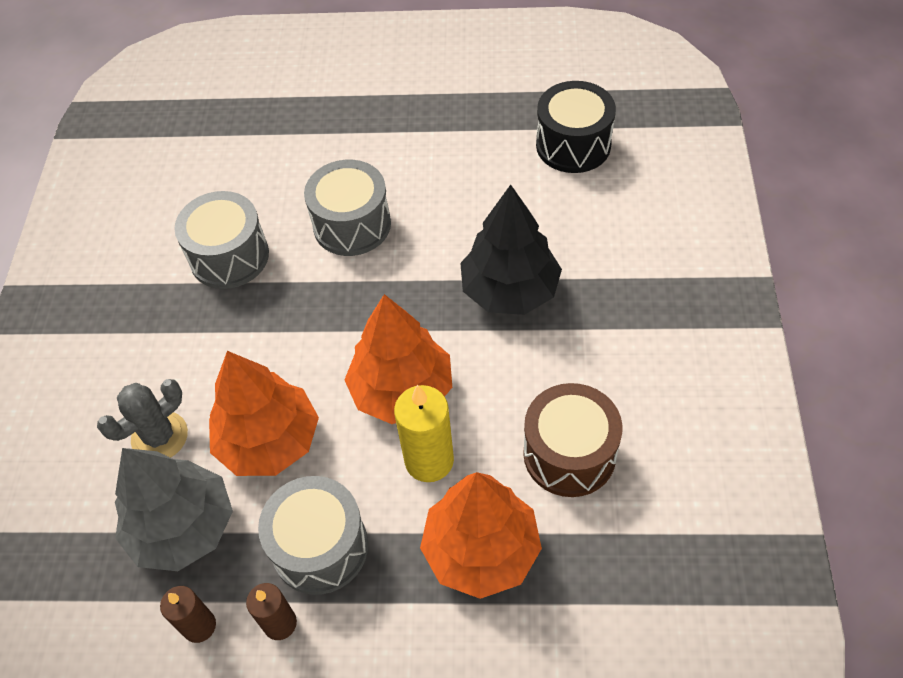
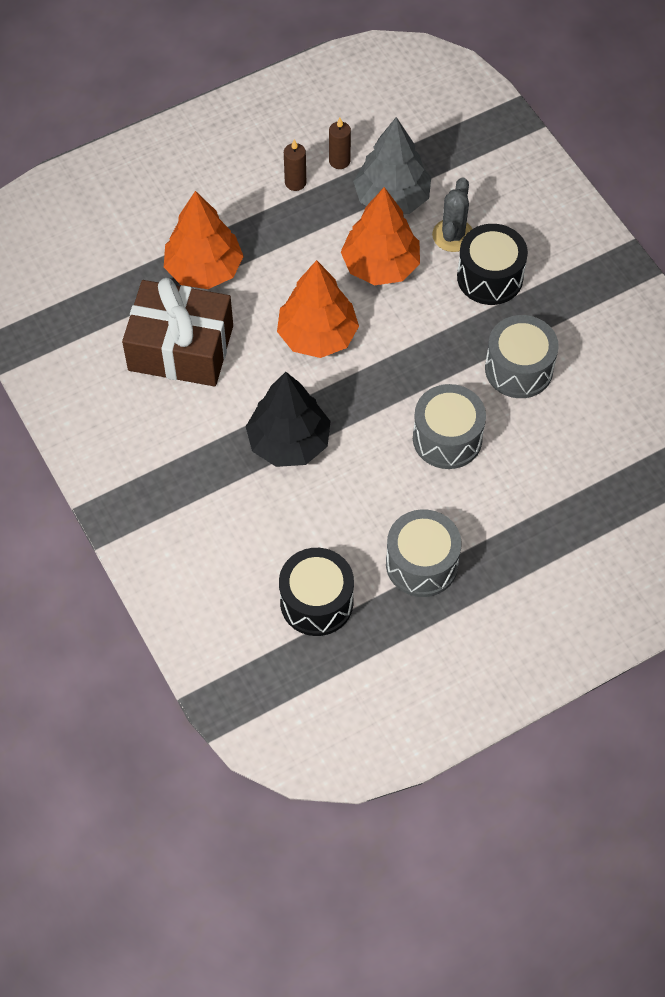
camera: 145 degrees right, 5 degrees up
grey drum [258,476,368,595] -> grey drum moved to [386,509,461,597]
yellow candle [394,385,454,482] -> none
brown drum [523,383,622,497] -> brown gift [122,278,233,386]
none -> black drum [457,224,528,305]

